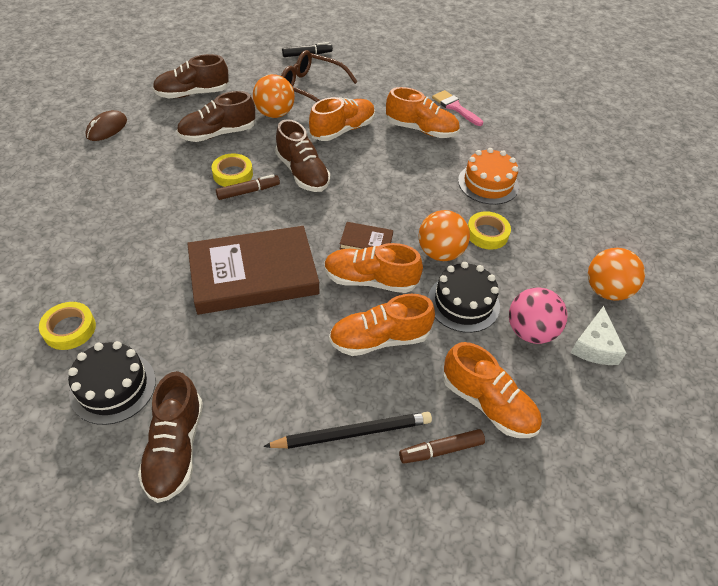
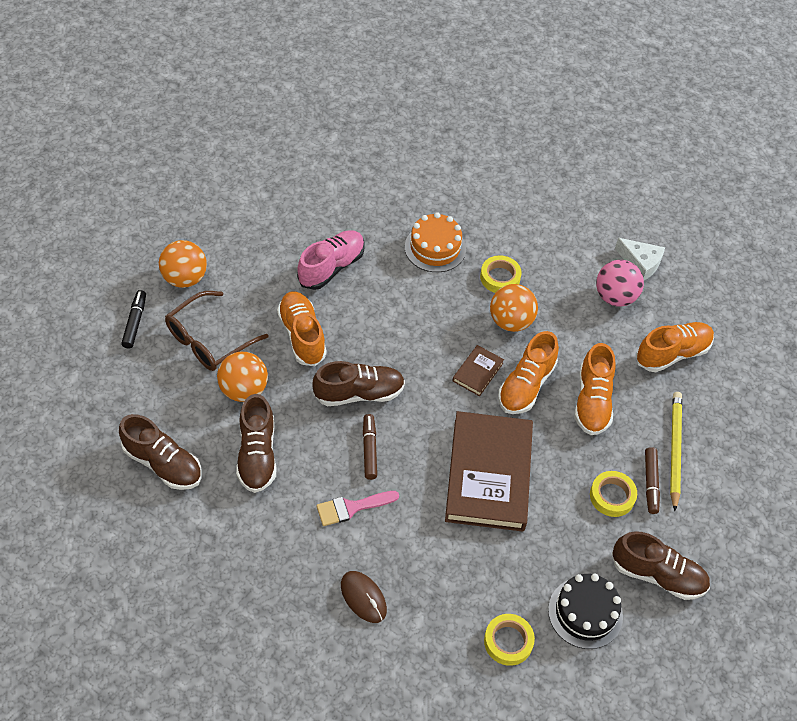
camera: 70 degrees left, 5 degrees up
brown mouse [85,110,127,141] -> brown mouse moved to [341,571,387,623]
brown shoe [153,54,229,98] -> brown shoe turned 60 degrees counterclockwise [119,414,202,490]
yellow tape [212,153,253,187] -> yellow tape moved to [590,471,637,517]
black pencil [263,412,432,449] -> yellow pencil [670,392,682,511]
orange shoe [386,87,460,138] -> pink shoe [297,230,364,290]
brown marker [399,429,485,464] -> brown marker moved to [645,447,660,514]
black cake [428,262,500,333] -> none
pink brush [432,90,483,126] -> pink brush moved to [316,491,399,526]
orange ball [588,248,645,301] -> orange ball moved to [159,240,207,288]

